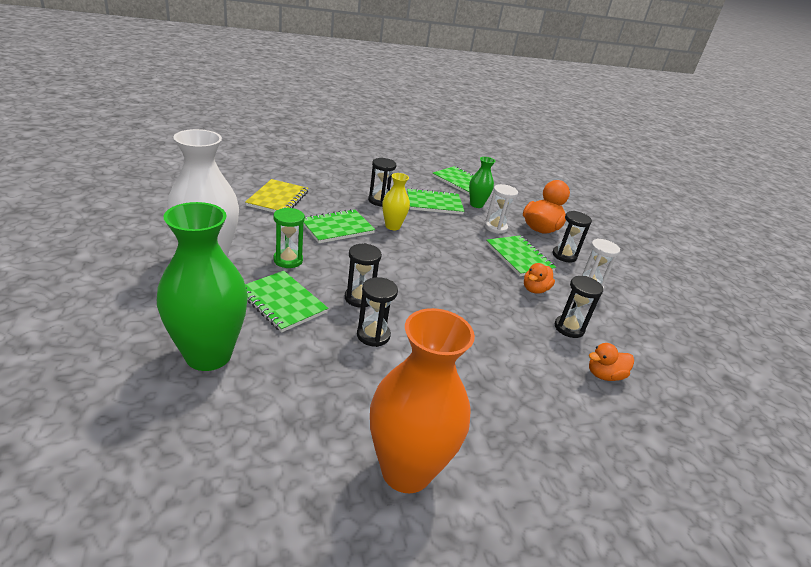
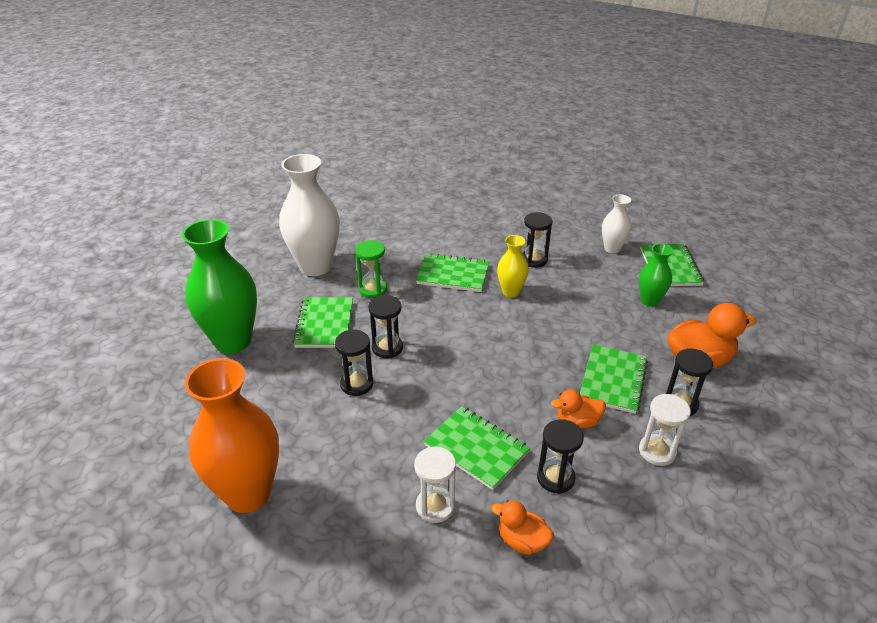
camera: 50 degrees right, 5 degrees up
yellow notebook [245,179,308,213] -> none
green notebook [407,188,465,215] -> green notebook moved to [424,406,530,490]
white hourglass [484,184,518,234] -> white hourglass moved to [414,447,456,523]
none -> white vase [602,194,631,253]

